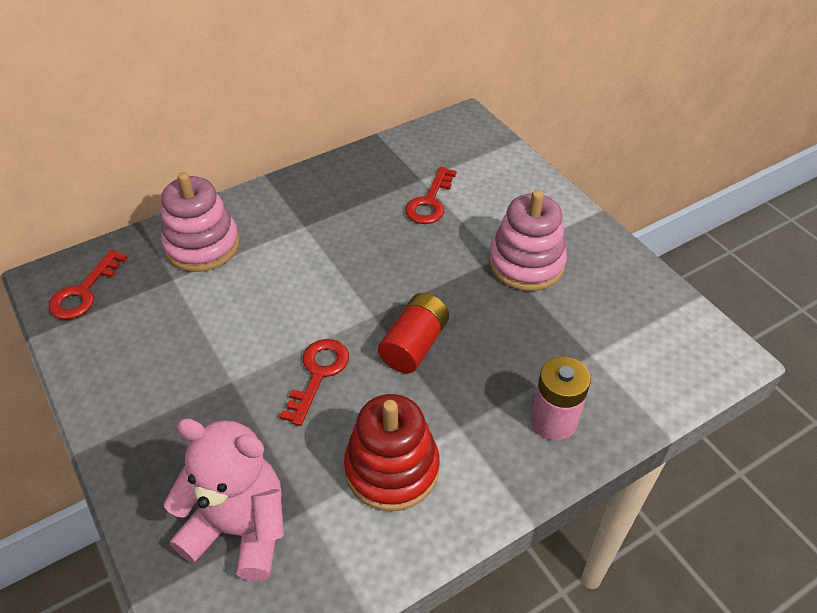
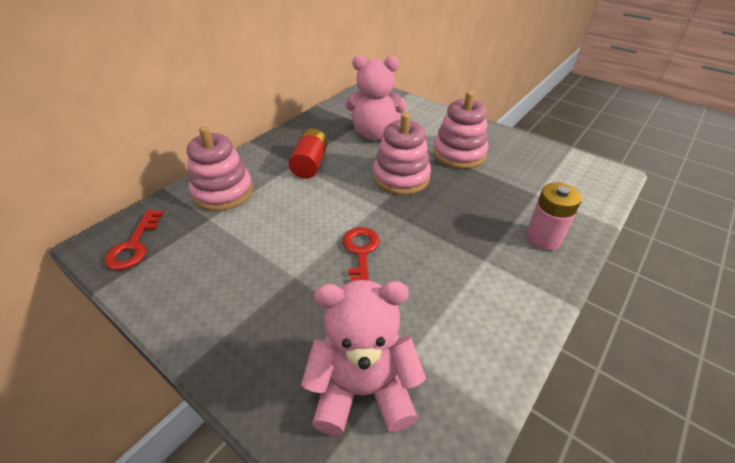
camera: 20 degrees left, 5 degrees down
red stacking toy [344,394,440,511] -> none
red battery [378,293,449,373] -> red battery moved to [288,128,328,179]
red key [405,167,457,224] -> pink teddy bear [345,55,407,140]
none -> pink stacking toy [373,113,431,195]

